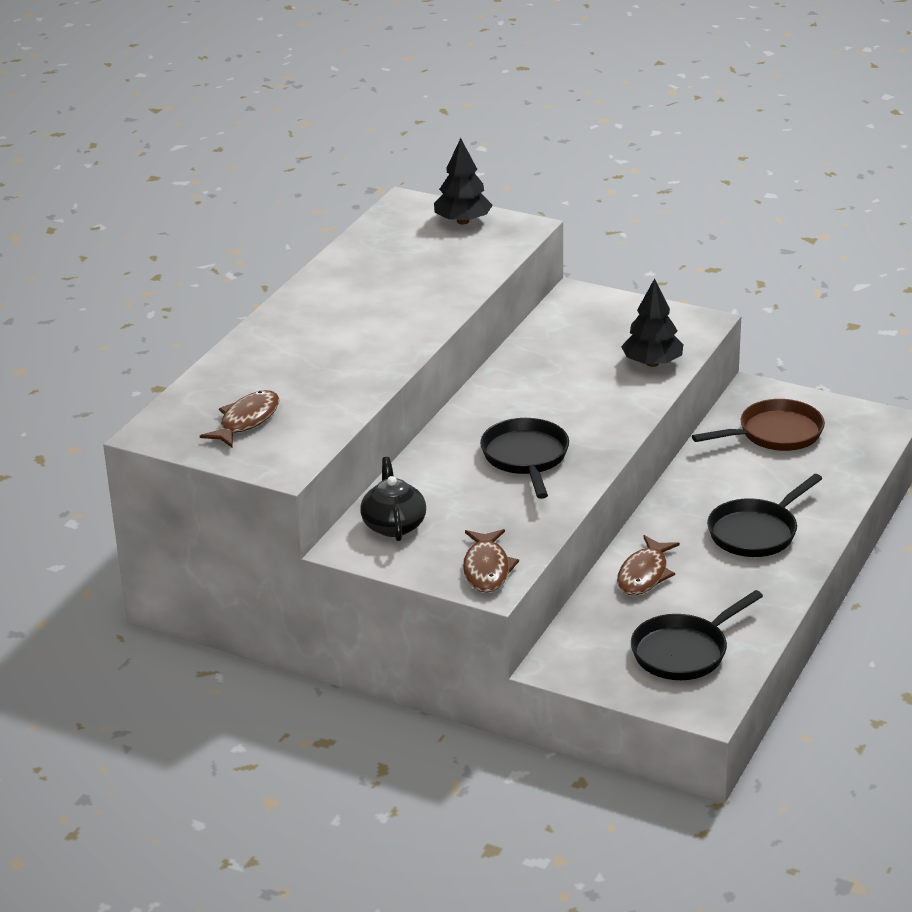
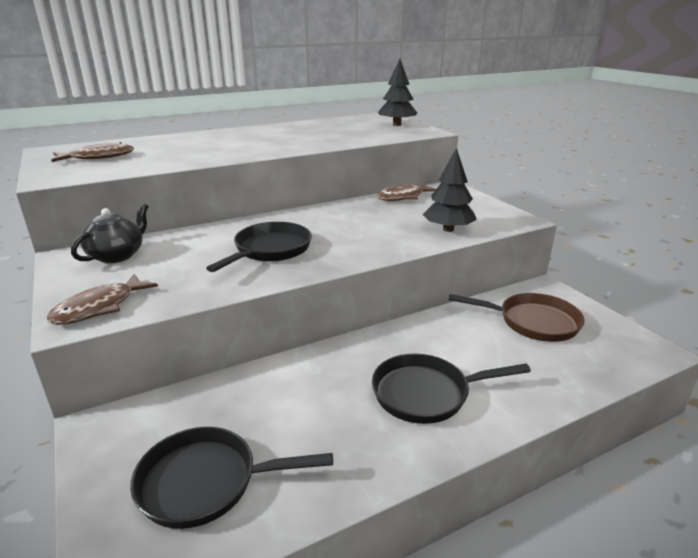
camera: 35 degrees right, 5 degrees down
brown fish [617,535,680,595] -> brown fish moved to [376,183,436,201]

